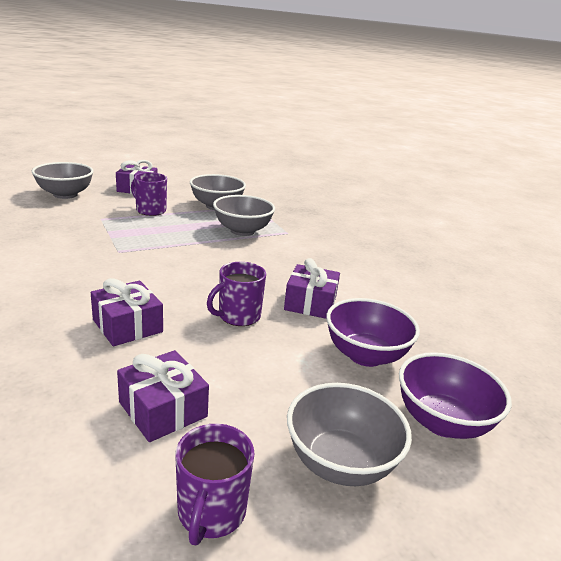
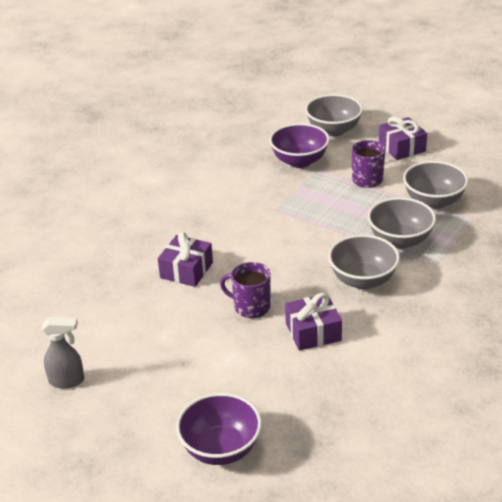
camera: 65 degrees right, 10 degrees up
purple gift [117,350,209,442] -> none
purple mug [175,424,255,546] -> grey spray bottle [41,317,84,389]
grey bowl [287,383,412,486] -> grey bowl moved to [328,235,400,289]
purple bowl [326,298,420,367] -> purple bowl moved to [269,123,330,168]

